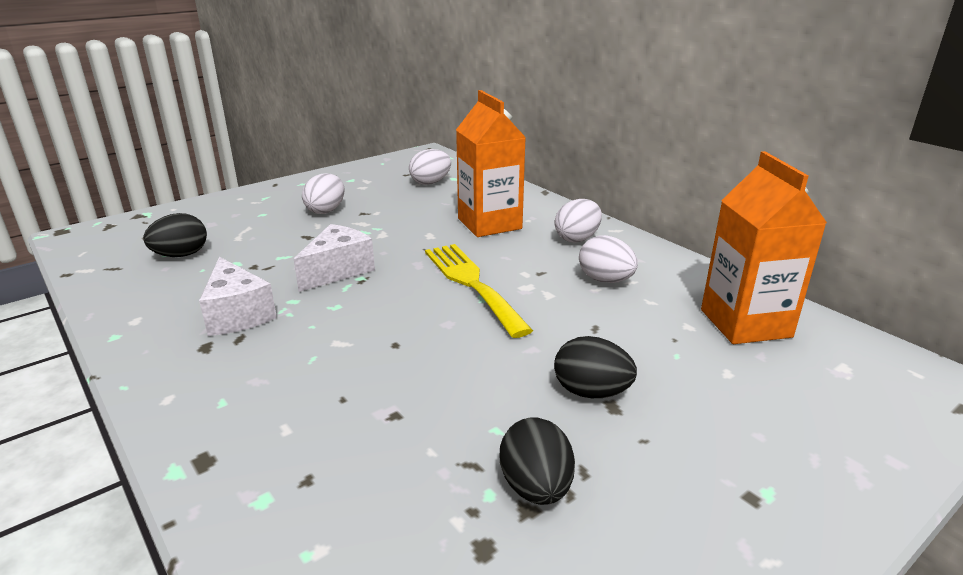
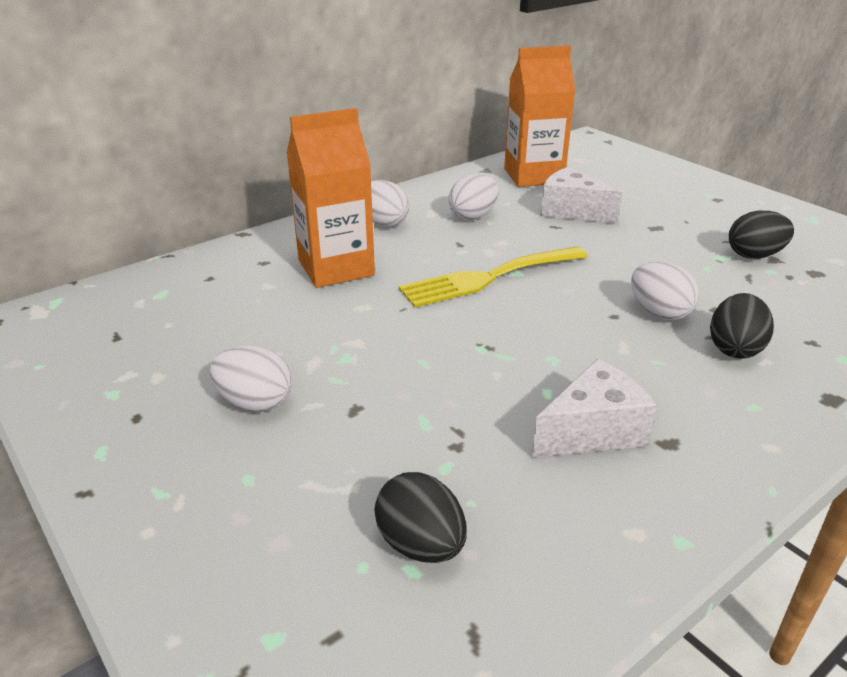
camera: 90 degrees left, 5 degrees up
white cheese [294,224,375,292] -> white cheese moved to [541,167,622,224]
white egg [409,149,451,185] -> white egg moved to [631,261,699,320]
black egg [554,336,637,398] -> black egg moved to [710,293,774,359]

